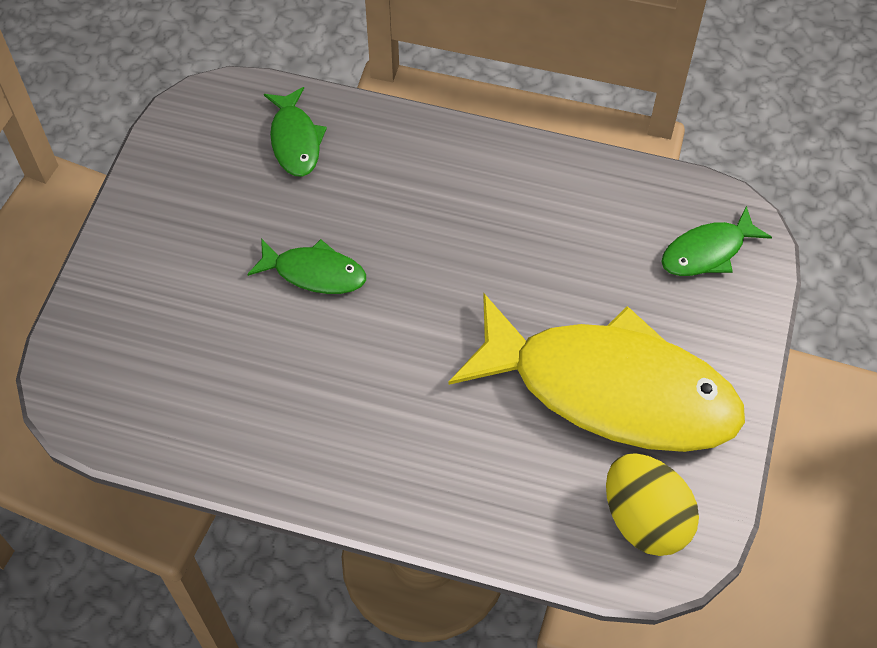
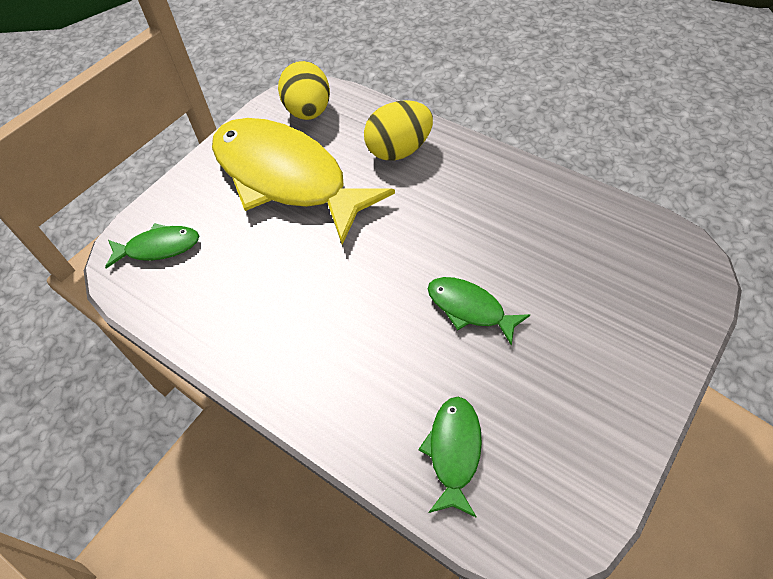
camera: 155 degrees left, 5 degrees down
none -> yellow egg [364,100,433,161]

